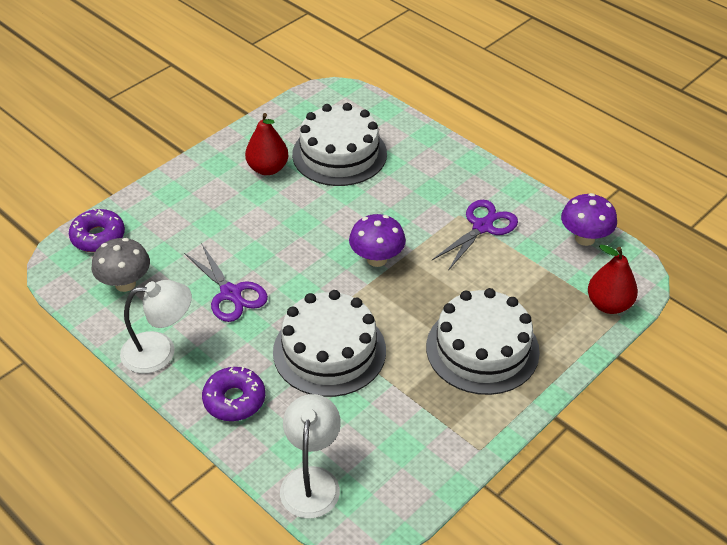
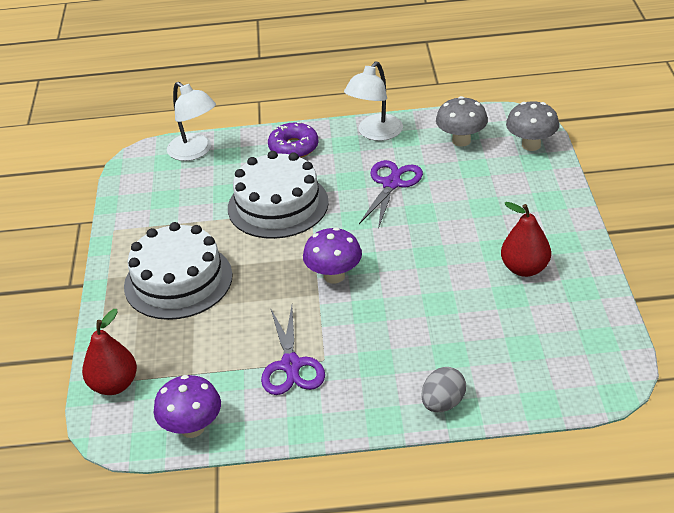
camera: 135 degrees right, 5 degrees down
purple donut [69,208,125,252] -> grey mushroom [506,101,559,151]
purple scissors [184,243,268,322] -> purple scissors turned 105 degrees clockwise [359,160,423,229]
white cake [292,103,387,186] -> none
none -> grey egg [421,367,466,412]

